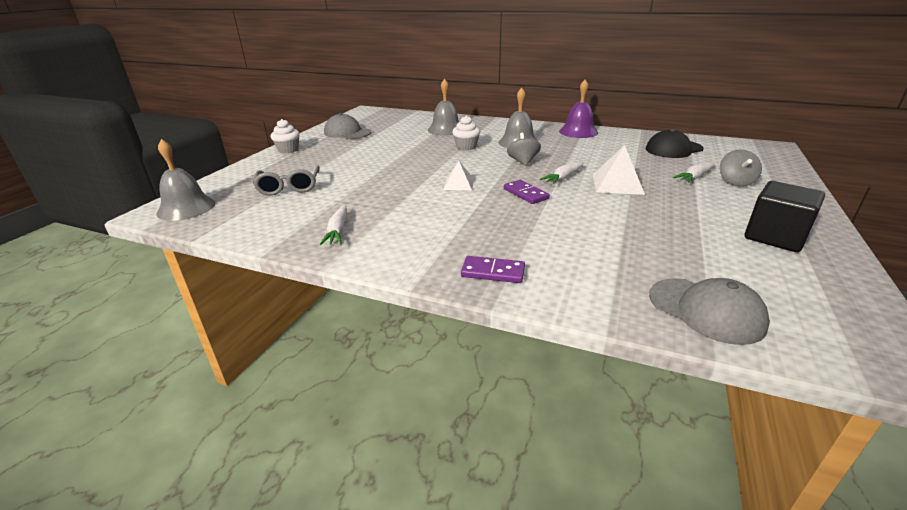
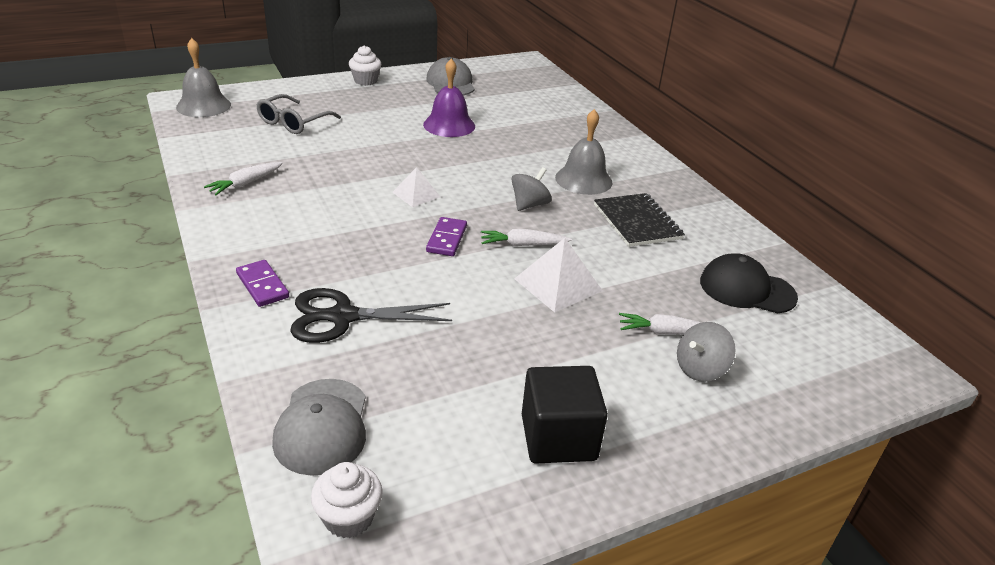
camera: 40 degrees right, 5 degrees up
grey bell [428,79,459,136] -> none
white cupcake [452,116,480,150] -> white cupcake moved to [311,462,383,538]
purple bell [559,80,598,138] -> purple bell moved to [423,59,475,137]
none -> black scissors [290,288,452,343]
none -> black notebook [594,193,685,247]

